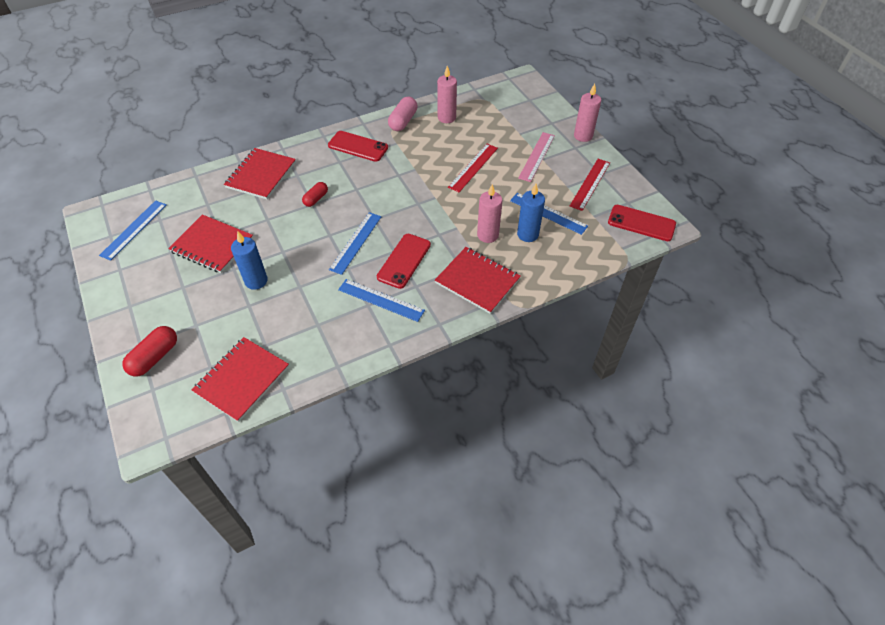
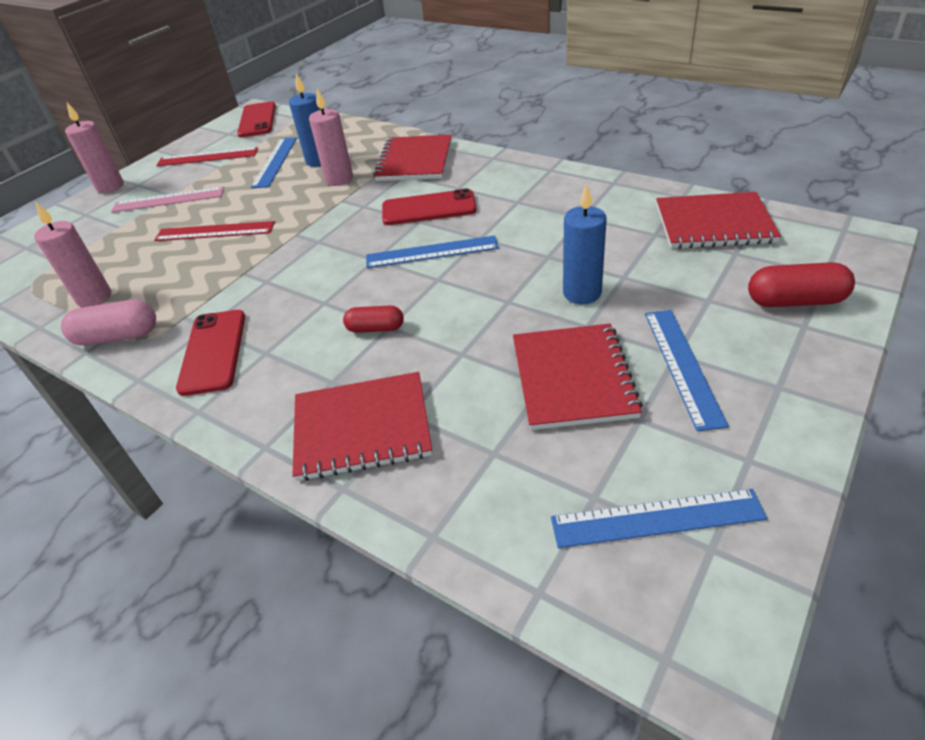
camera: 115 degrees left, 10 degrees down
blue ruler [338,279,425,322] -> blue ruler moved to [645,310,729,431]

